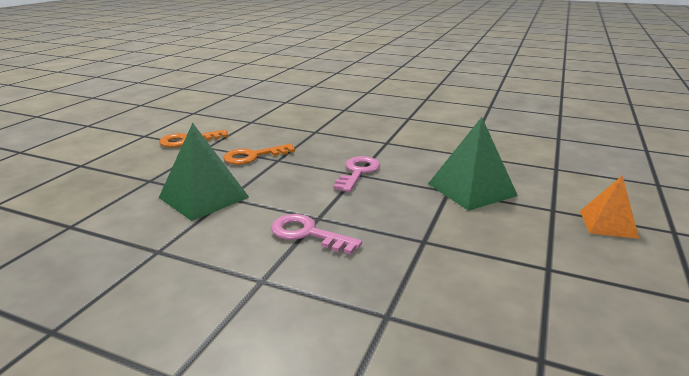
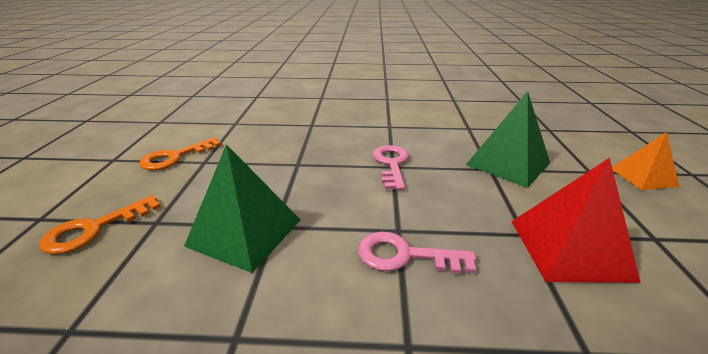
camera: 20 degrees left, 5 degrees up
orange key [223,144,295,165] -> orange key moved to [39,195,161,254]
none -> red pyramid [511,158,641,283]

